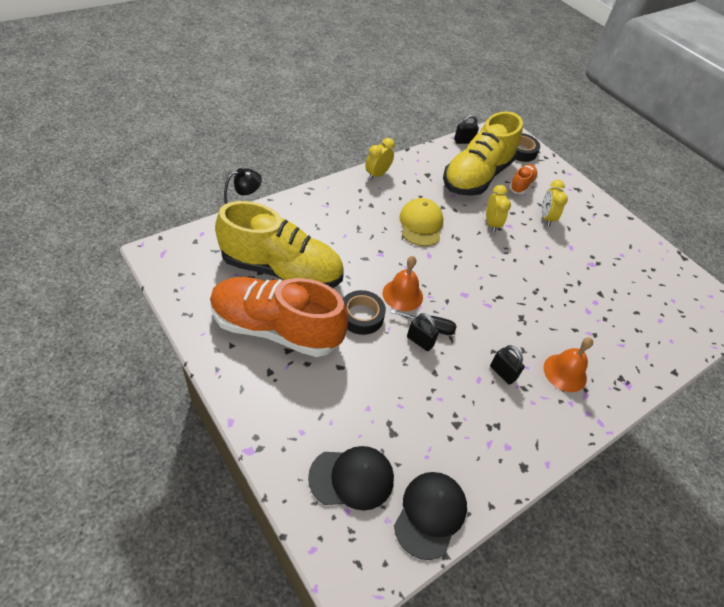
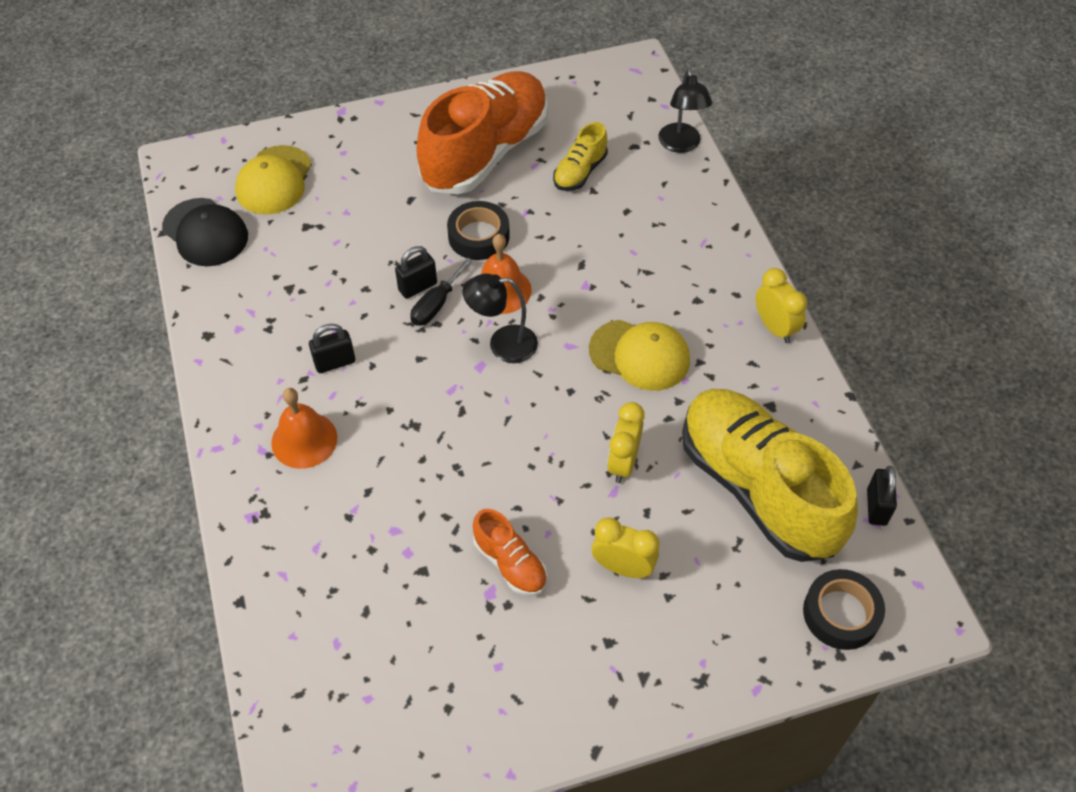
camera: 115 degrees right, 5 degrees up
yellow shoe [215,201,343,288] -> yellow shoe [553,122,608,191], size x0.44
black cap [308,446,394,510] -> yellow cap [235,145,312,214]
yellow clock [486,185,511,233] -> yellow clock turned 90 degrees clockwise [607,402,645,483]
orange shoe [509,164,538,194] -> orange shoe moved to [473,509,548,596]
none -> black lamp [462,274,538,363]

